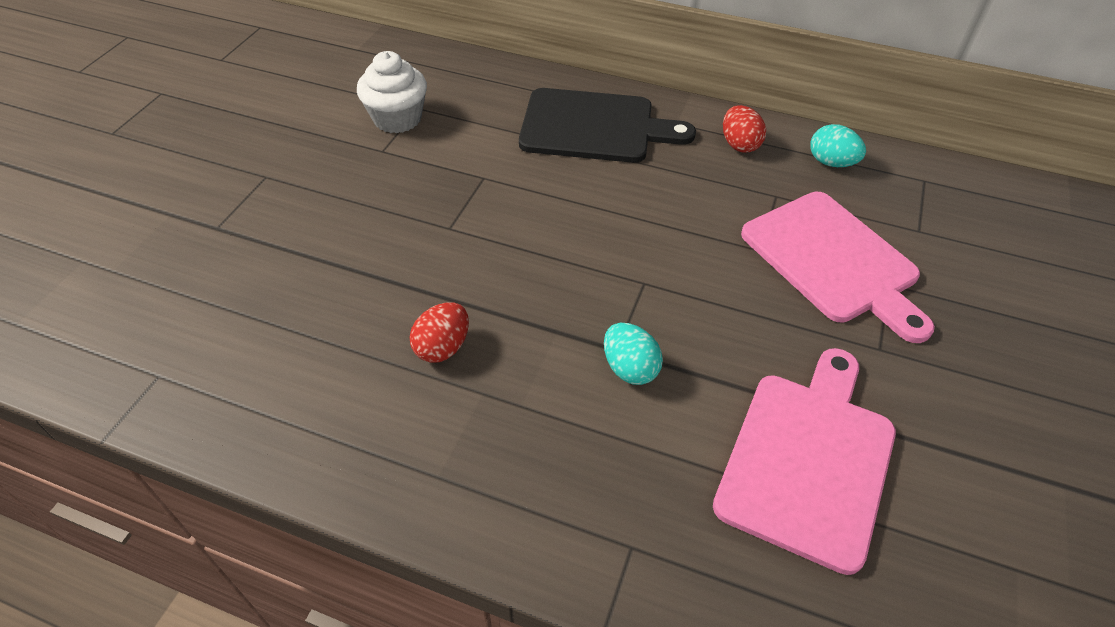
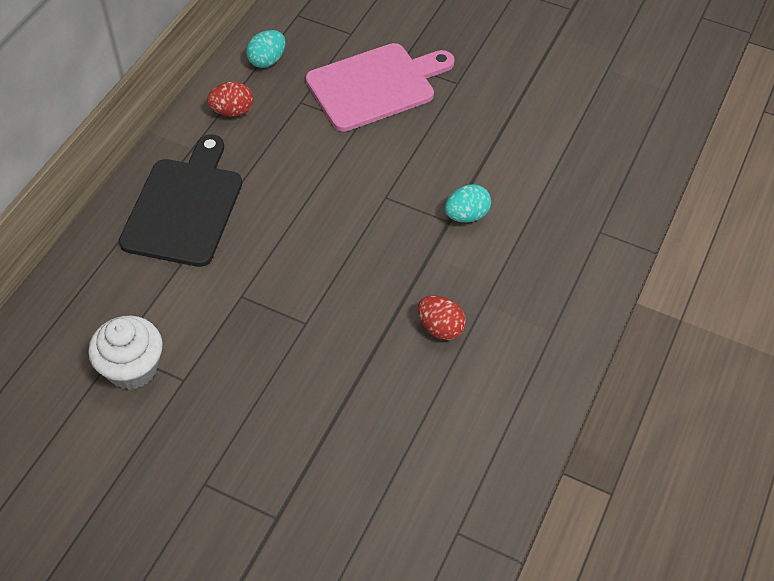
camera: 85 degrees left, 5 degrees up
pink cutting board [713,348,896,575] -> none

